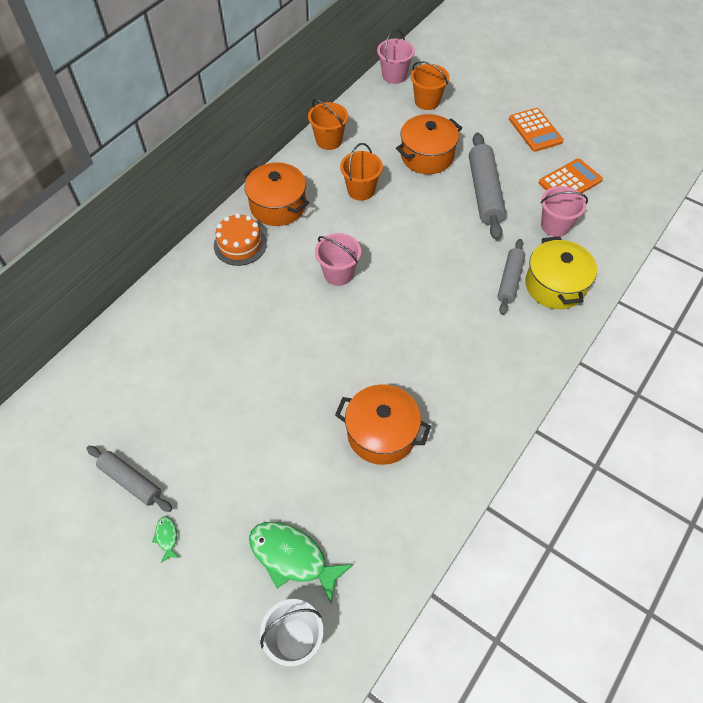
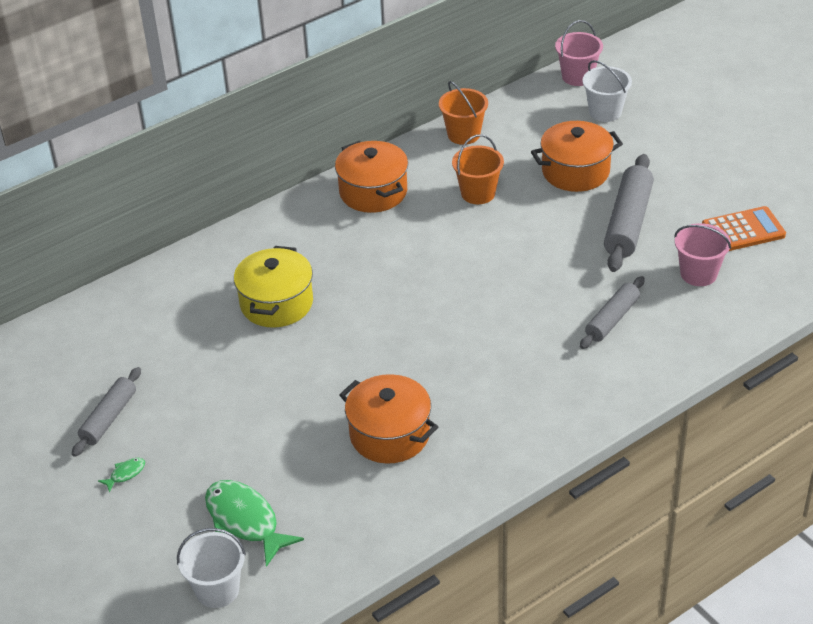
camera: 20 degrees right, 15 degrees down
grey rolling pin [87,446,172,512] -> grey rolling pin turned 60 degrees clockwise [72,367,141,457]
green fish [152,517,179,563] -> green fish turned 45 degrees clockwise [98,458,145,493]
orange cake [214,213,267,266] -> none
pink bucket [315,233,361,286] -> none
orange bucket [411,61,449,110] -> white bucket [582,60,632,122]
orange calculator [509,108,564,152] -> none
yellow pot [525,236,597,309] -> yellow pot moved to [234,246,313,328]

